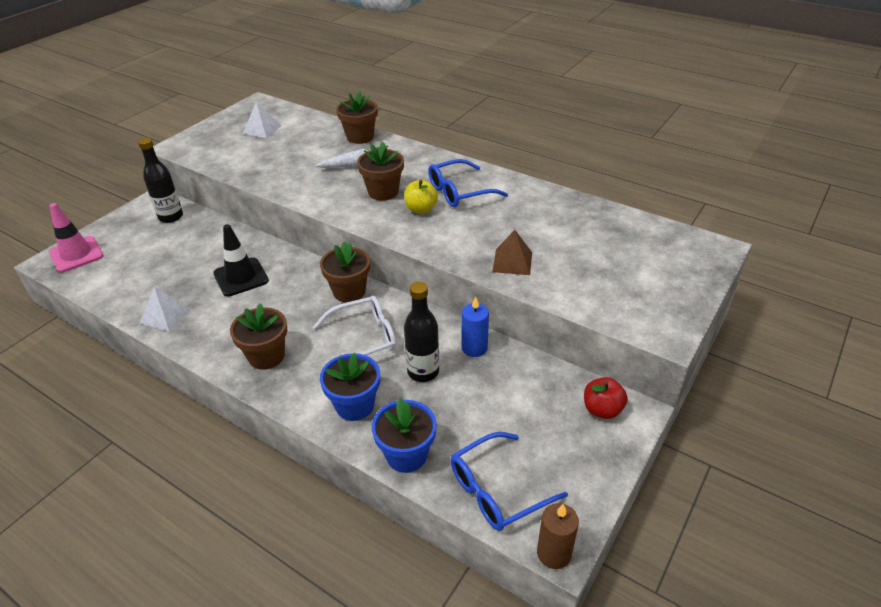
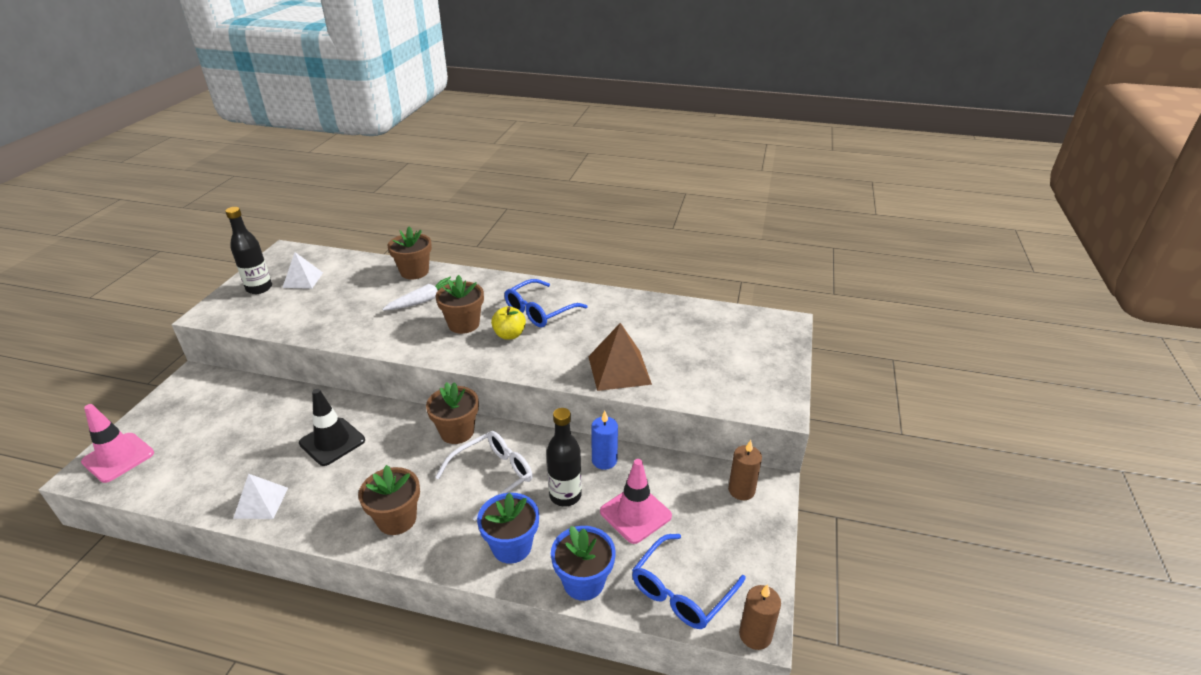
camera: 20 degrees left, 5 degrees down
black bottle [138,137,183,223] -> black bottle moved to [225,207,272,294]
brown pyramid [492,230,532,275] -> brown pyramid [588,323,652,391], size x1.52
red apple [584,377,628,419] -> brown candle [728,440,762,500]
none -> pink traffic cone [600,459,672,544]

